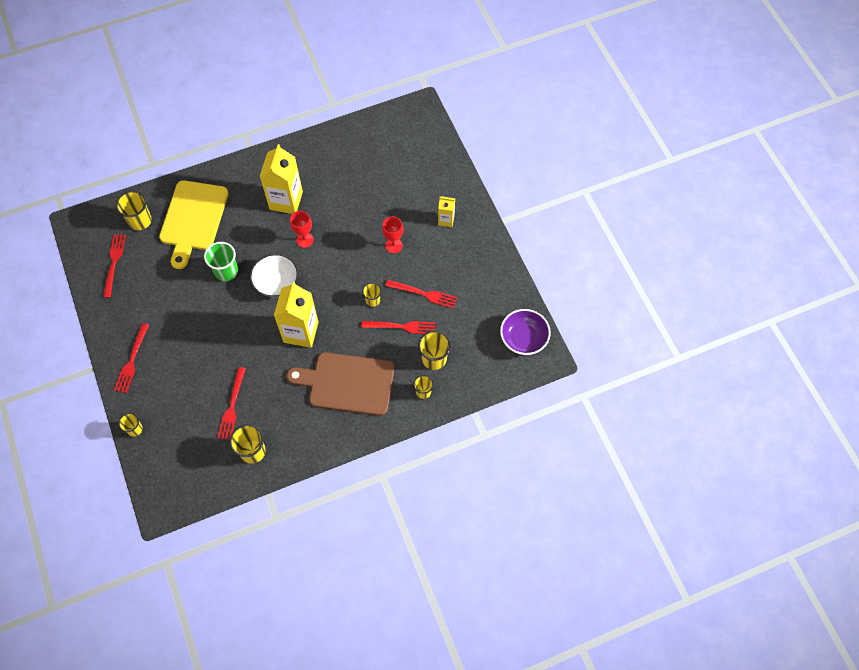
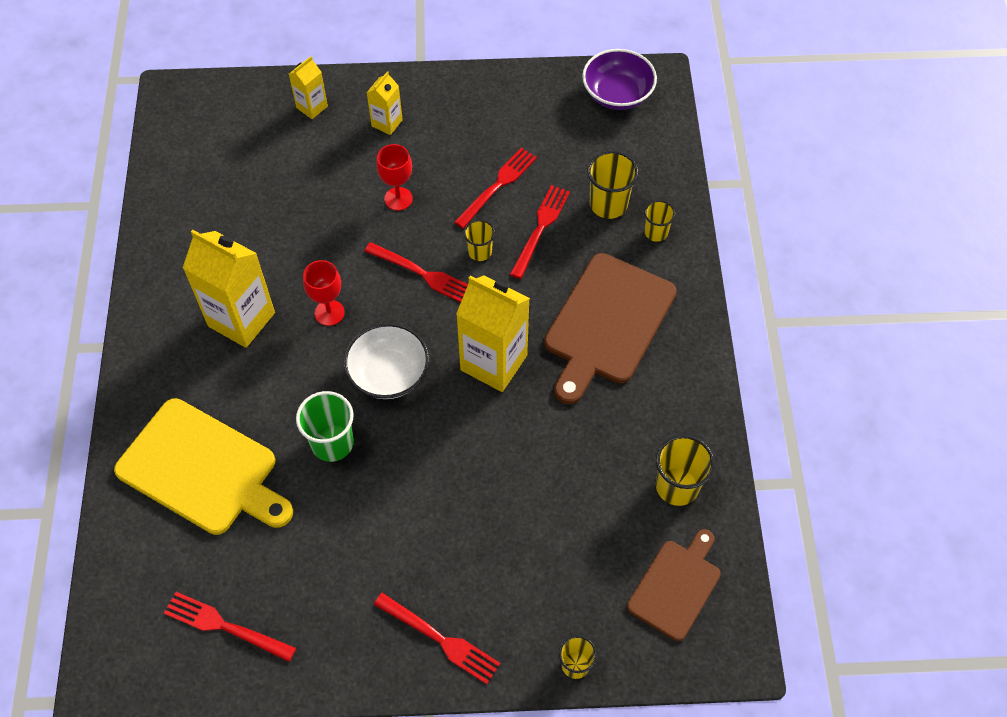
camera: 70 degrees left, 5 degrees down
yellow cup [116,191,152,230] -> none
red fork [217,367,246,440] -> red fork moved to [364,242,468,302]
none -> yellow carton [289,56,328,119]
none -> brown cutting board [627,529,721,641]

